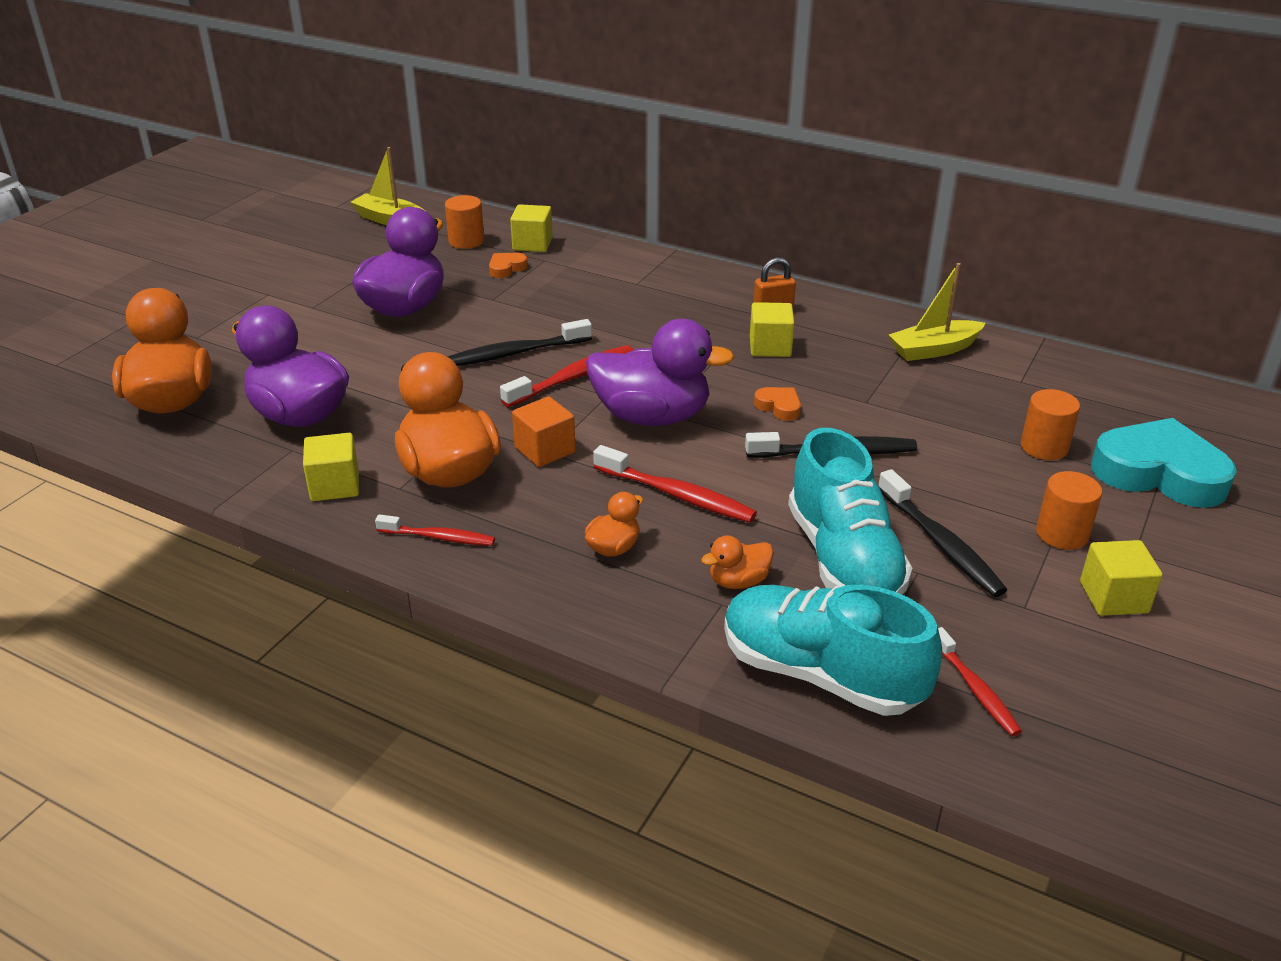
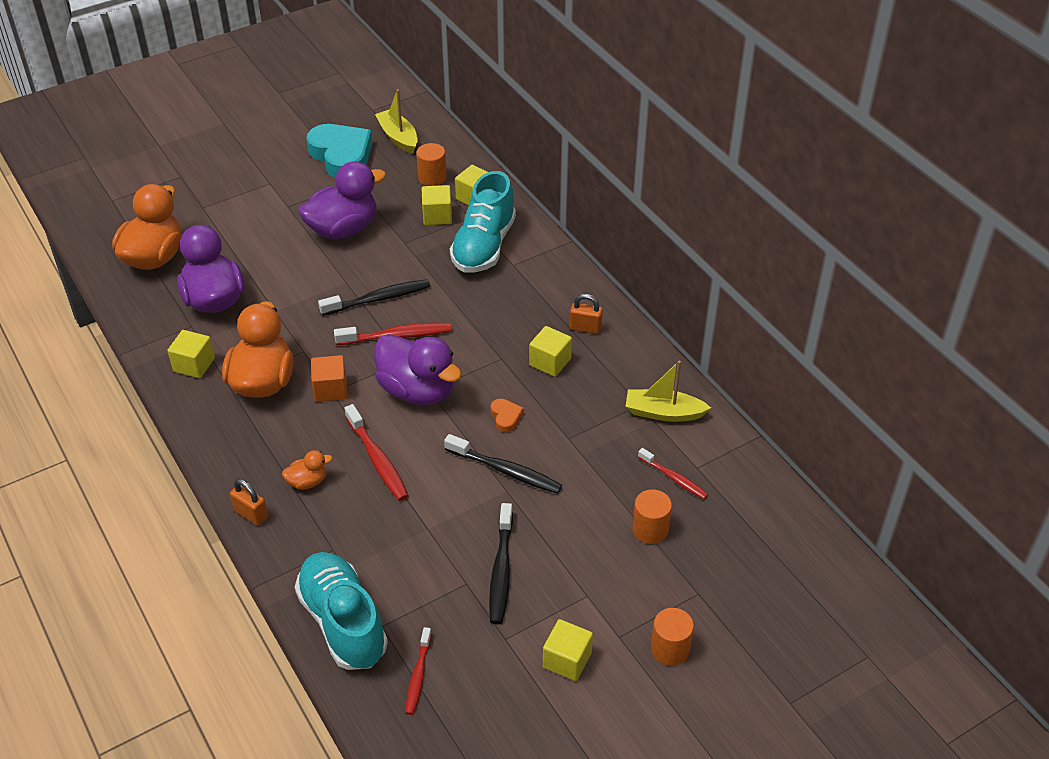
camera: 30 degrees right, 10 degrees up
red toothbrush [375,514,495,546] -> red toothbrush moved to [638,448,708,499]
black toothbrush [447,319,592,366] -> black toothbrush turned 150 degrees clockwise [318,279,430,316]
orange heart [489,253,528,278] -> yellow cube [422,185,452,225]
orange duck [701,535,774,589] -> none
turquoise shoe [788,428,912,595] -> turquoise shoe moved to [450,171,516,273]
orange cylinder [1036,471,1102,550] -> orange cylinder moved to [651,608,694,666]
turquoise heart [1091,418,1237,508] -> turquoise heart moved to [306,124,372,178]
none -> orange padlock [230,479,268,526]

